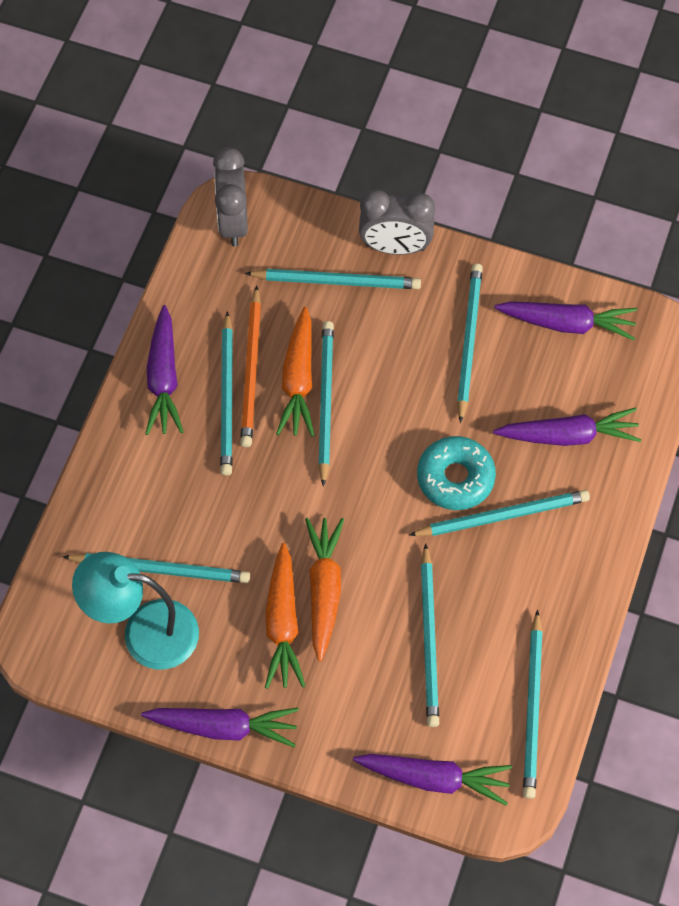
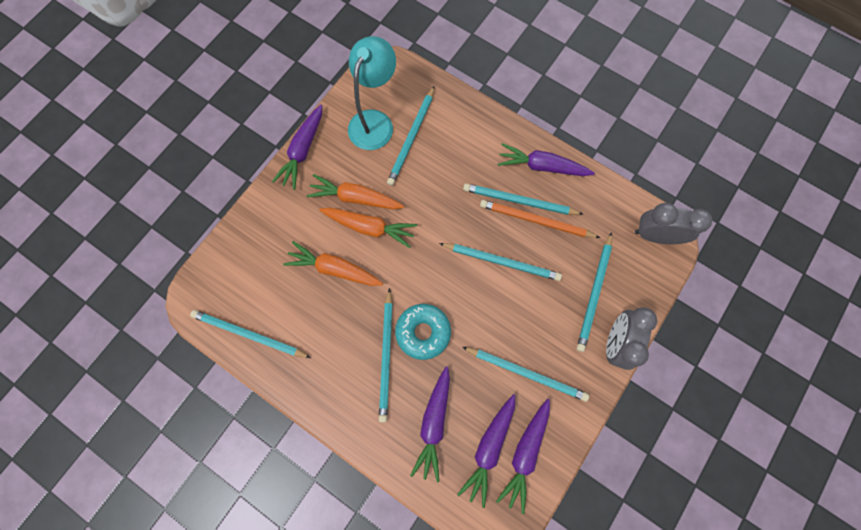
camera: 105 degrees right, 10 degrees up
orange carrot [276,307,314,437] -> orange carrot moved to [283,241,383,286]
purple carrot [353,754,512,805] -> purple carrot moved to [457,394,515,508]
turquoise pencil [421,543,439,727] -> none

